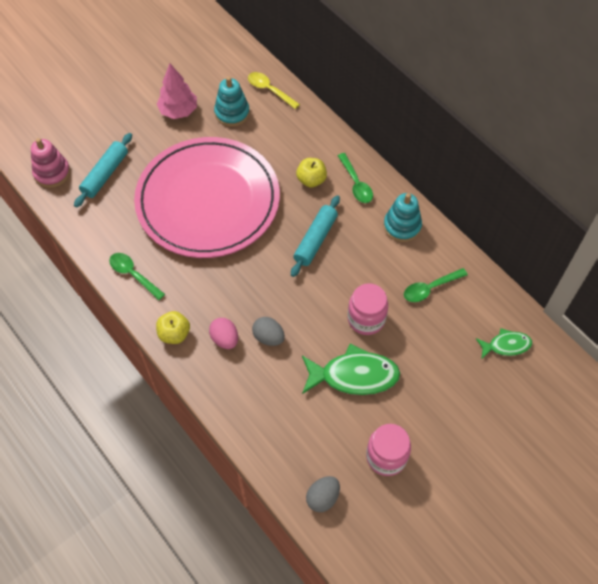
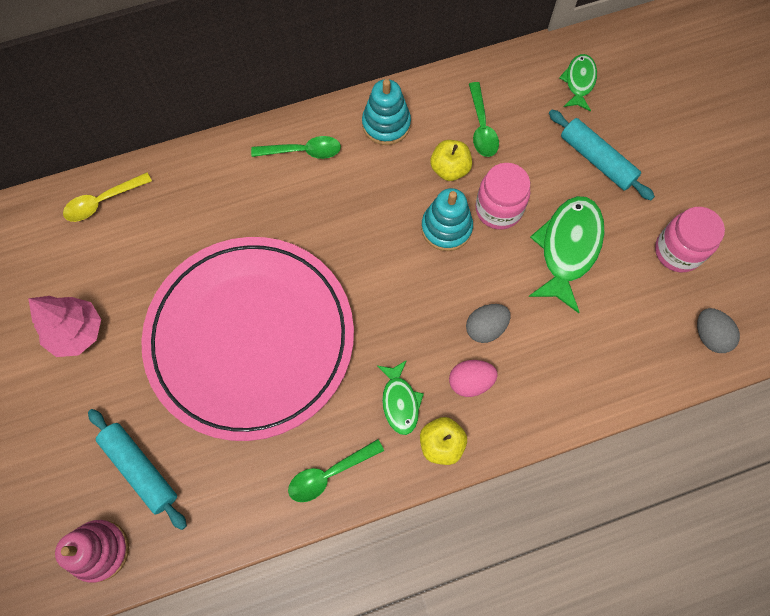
camera: 70 degrees left, 10 degrees up
turquoise stacking toy [214,77,250,127] -> turquoise stacking toy moved to [421,188,473,251]
turquoise rolling pin [291,195,340,277] -> turquoise rolling pin moved to [549,110,655,200]
yellow apple [296,158,327,188] -> yellow apple moved to [430,140,472,181]
none -> green fish [377,360,424,435]

